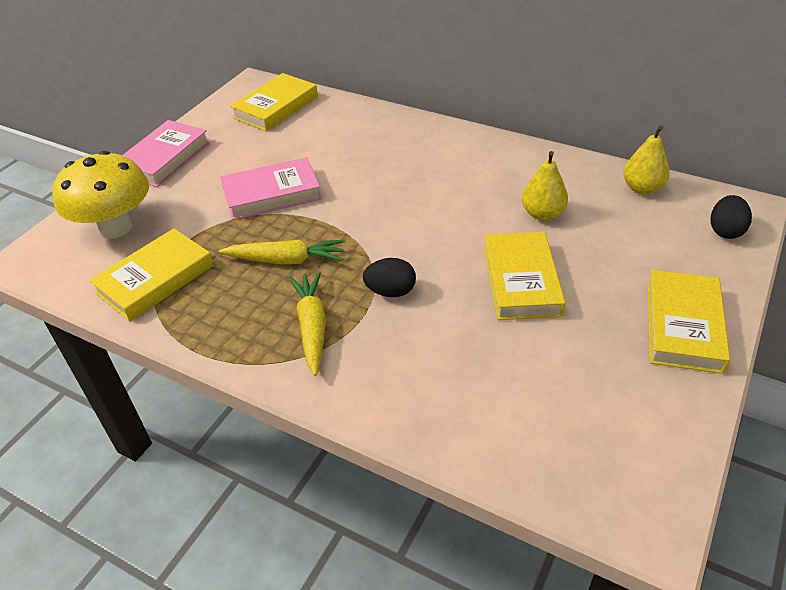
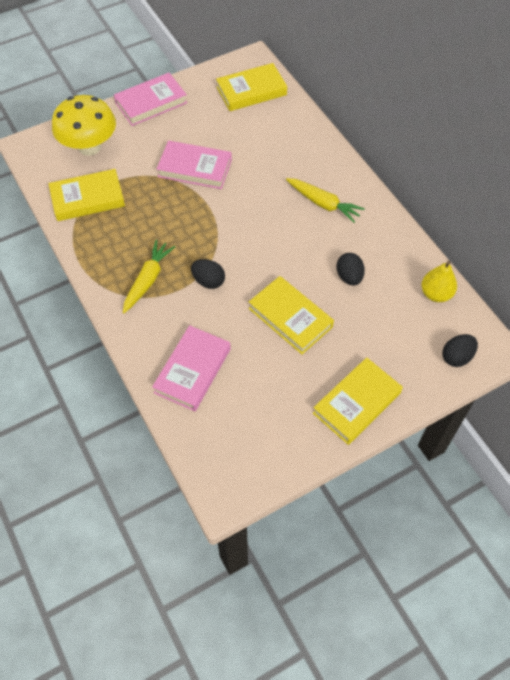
camera: 30 degrees right, 15 degrees up
yellow carrot [219,240,345,264] -> yellow carrot moved to [286,178,365,223]
yellow book [484,232,566,320] -> yellow book turned 75 degrees counterclockwise [249,276,334,354]
yellow pear [522,151,568,221] -> black egg [336,253,365,286]
none -> pink book [152,325,231,411]

